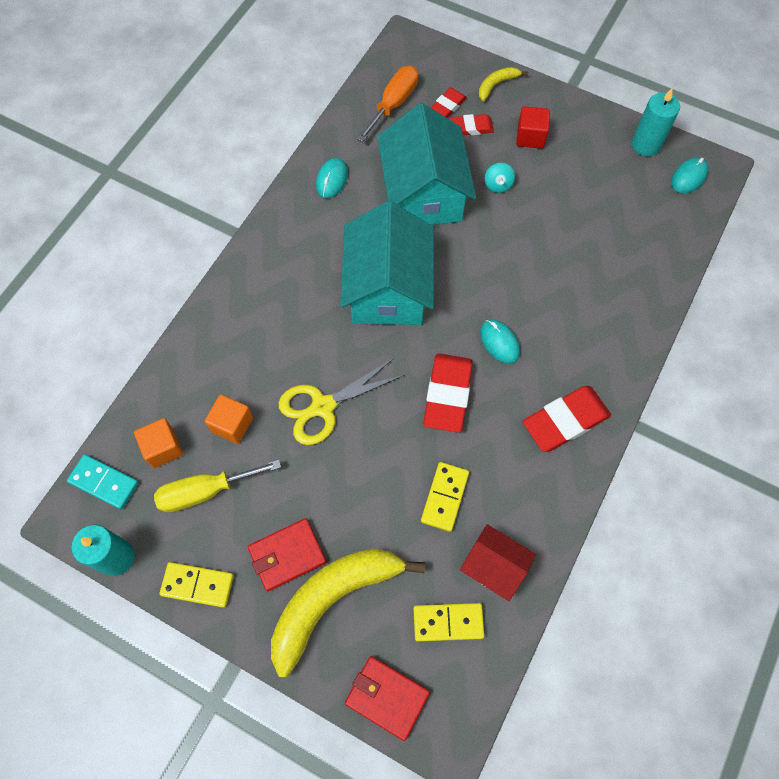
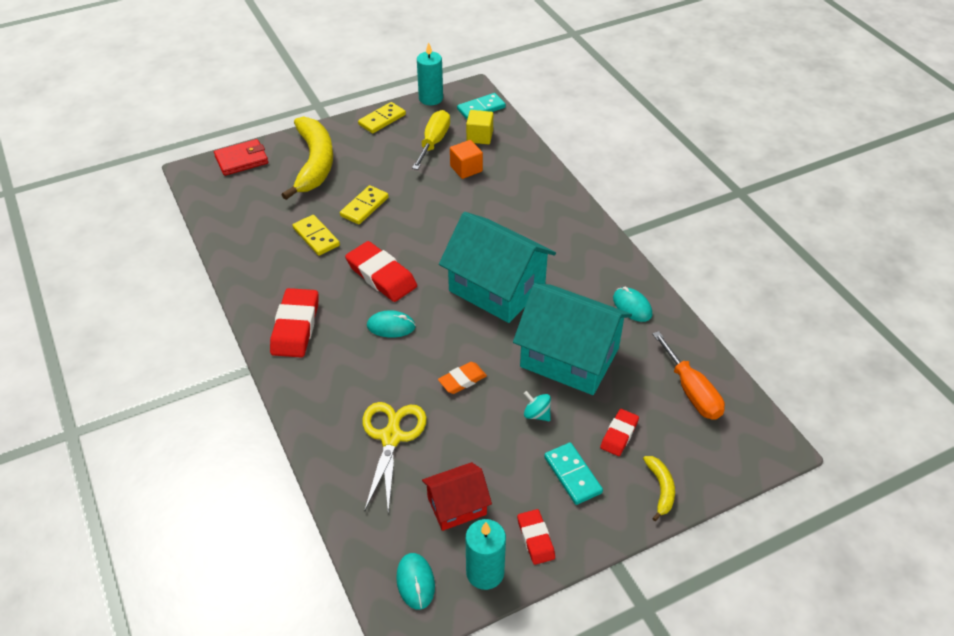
camera: 125 degrees right, 20 degrees down
orange cube [134,418,183,468] -> yellow cube [466,110,493,144]
red wallet [248,518,326,591] -> none
yellow scissors [279,358,405,445] -> yellow scissors moved to [362,402,427,513]
yellow domino [413,603,485,642] -> yellow domino moved to [340,185,389,225]
red eraser [430,87,467,118] -> red eraser moved to [517,509,555,565]
red house [460,524,536,601] -> red house moved to [422,462,492,531]
red cube [516,106,550,149] -> turquoise domino [544,442,603,505]
none -> orange eraser [438,362,487,394]

